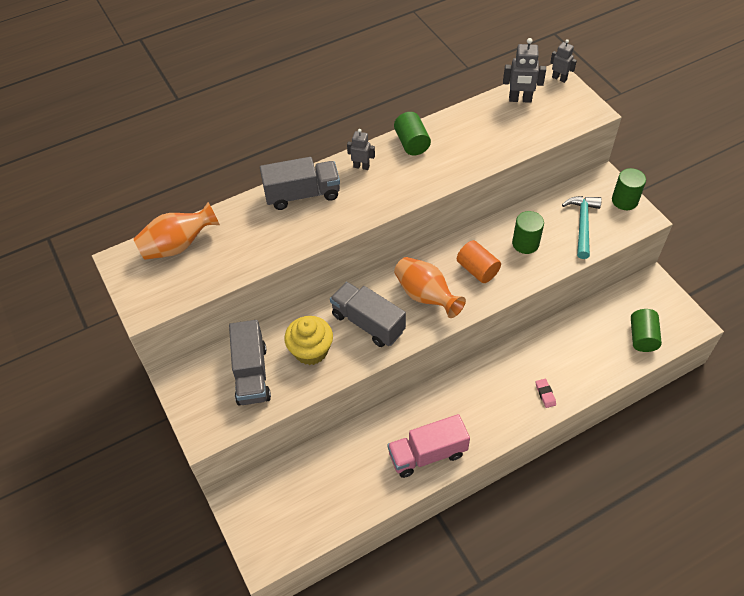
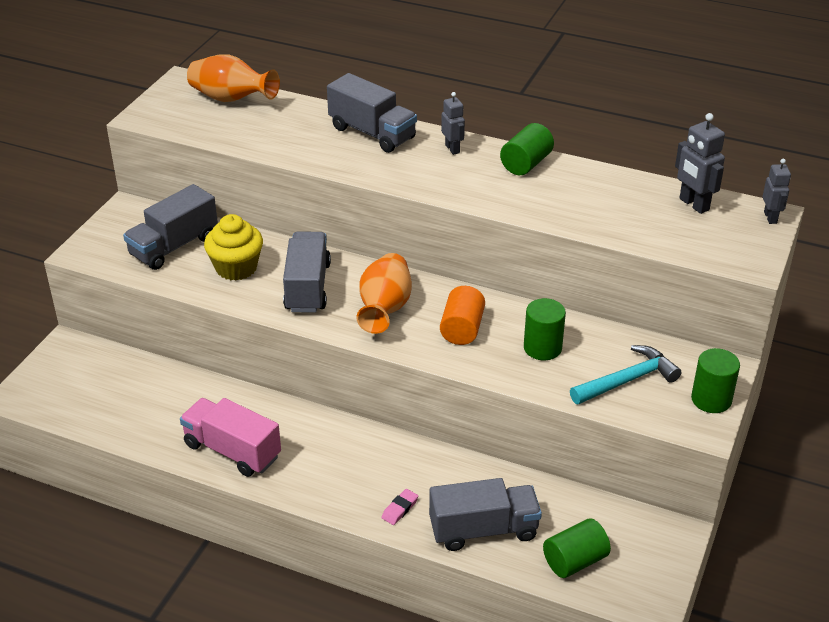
camera: 50 degrees right, 15 degrees down
none -> grey truck [429,478,542,551]

